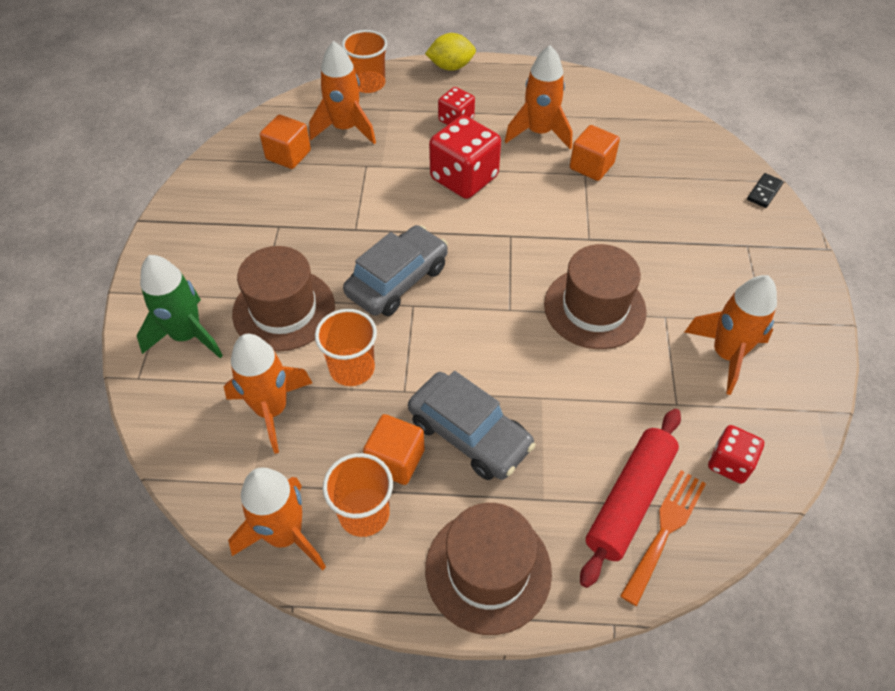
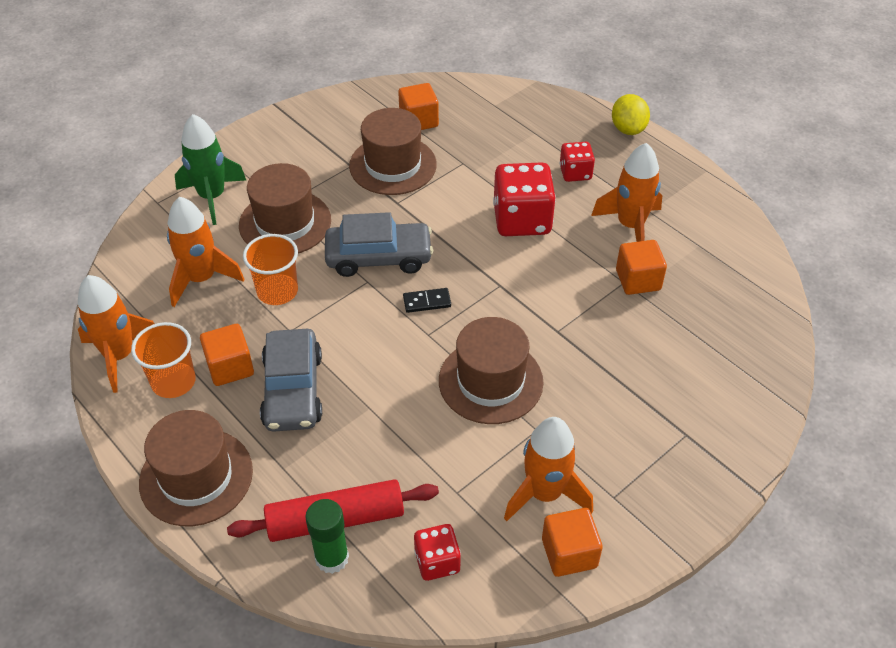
camera: 45 degrees right, 5 degrees down
orange rocket [309,41,376,144] -> none
orange cup [342,30,388,93] -> none
yellow lemon [425,33,476,71] -> yellow lemon turned 45 degrees clockwise [612,94,650,135]
orange fork [620,470,706,606] -> green glue stick [305,499,349,574]
black domino [747,173,784,208] -> black domino moved to [403,288,451,313]
none -> brown hat [349,108,437,195]
none -> orange cube [542,508,603,577]

